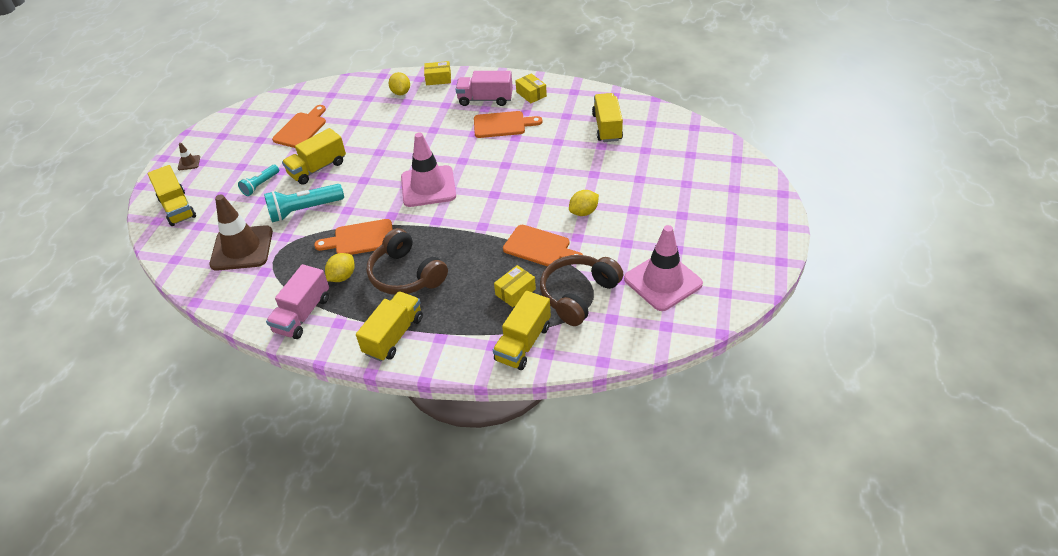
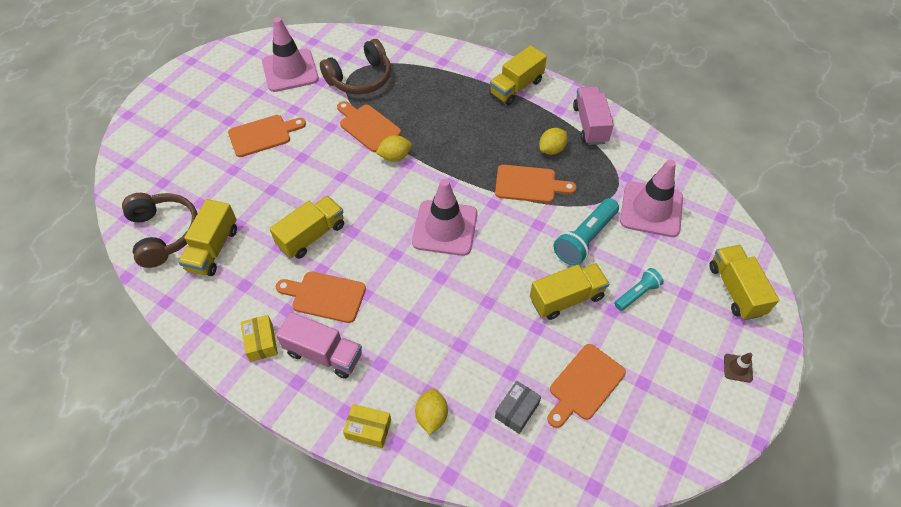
camera: 165 degrees left, 10 degrees up
brown traffic cone [209,195,273,271] -> pink traffic cone [620,160,683,237]
turquoise flashlight [264,184,344,222] -> turquoise flashlight turned 135 degrees clockwise [553,198,619,266]
pink truck [266,264,329,339] -> pink truck turned 45 degrees counterclockwise [573,86,614,145]
brown headphones [367,228,448,295] -> brown headphones moved to [122,193,198,268]
yellow truck [493,291,551,370] -> yellow truck moved to [270,196,344,259]
yellow box [494,265,536,307] -> none
yellow lemon [569,190,599,216] -> yellow lemon moved to [376,135,412,162]
none -> orange cutting board [228,115,306,157]
none -> grey box [495,381,541,434]

